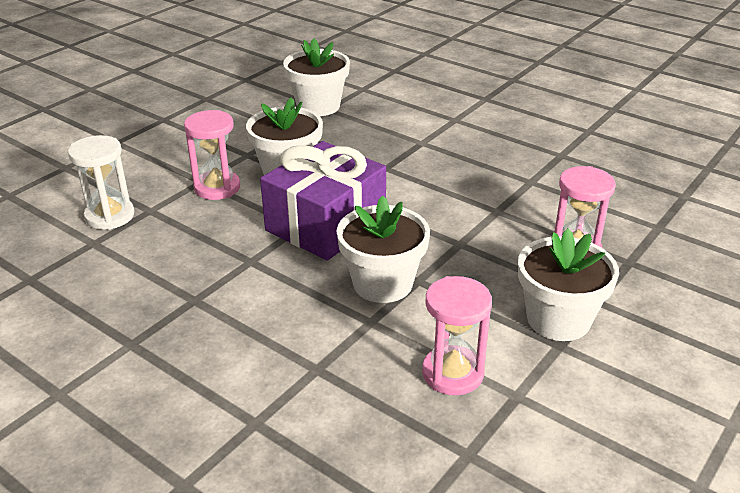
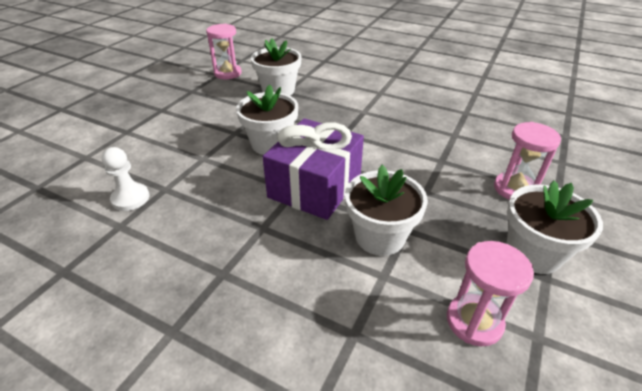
camera: 10 degrees left, 5 degrees up
white hourglass [68,135,134,230] -> white pawn [102,147,149,211]
pink hourglass [184,110,240,200] -> pink hourglass moved to [206,24,242,79]

